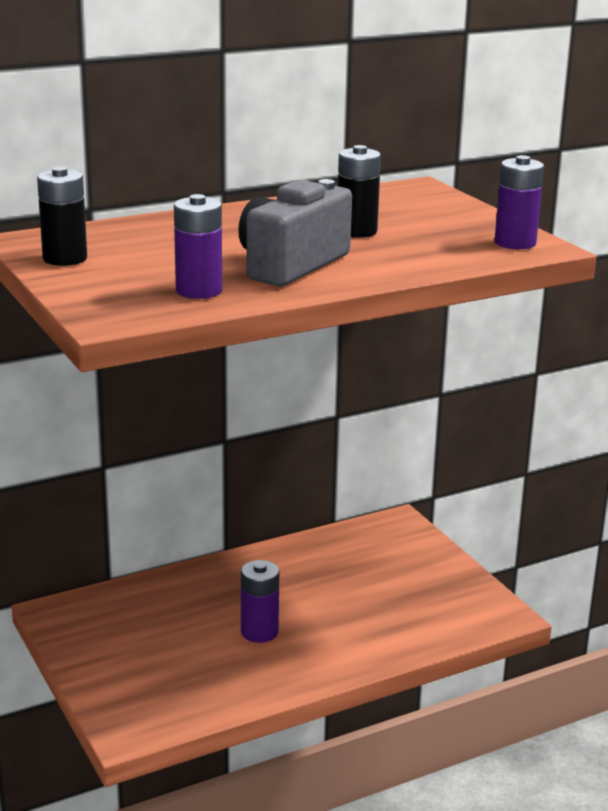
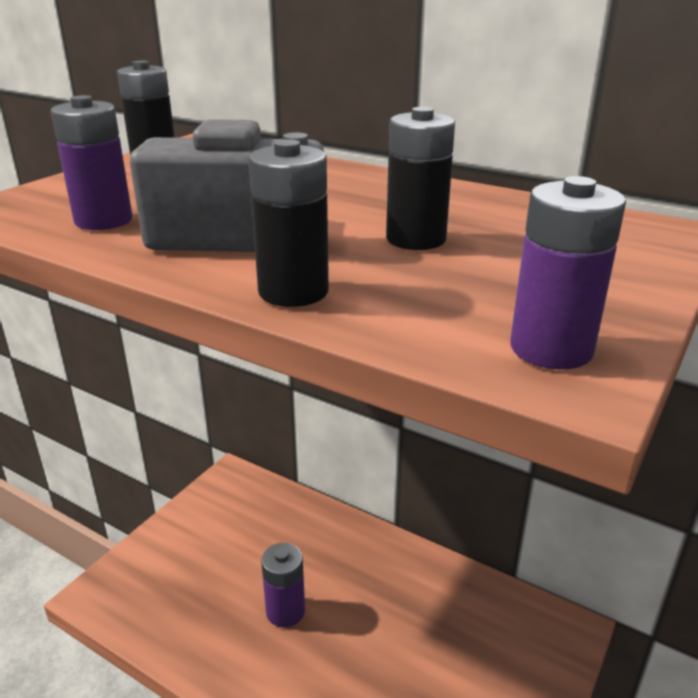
camera: 60 degrees right, 5 degrees up
none -> black battery [248,139,329,307]

